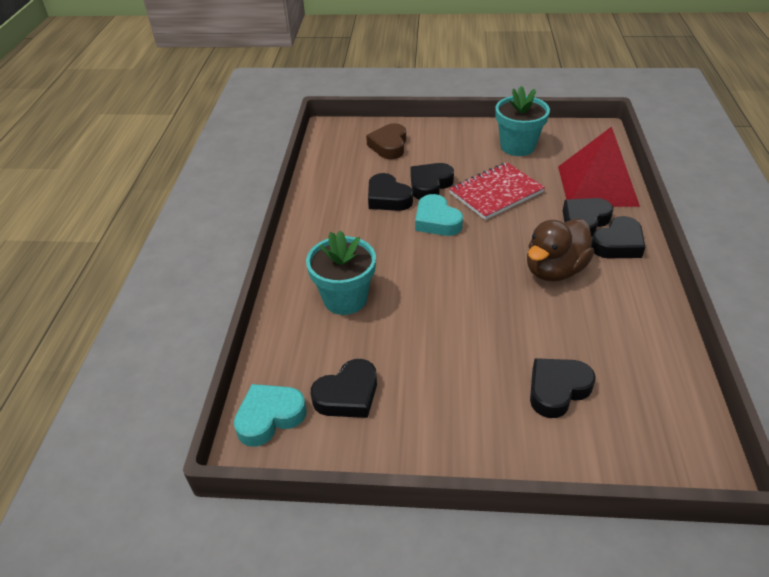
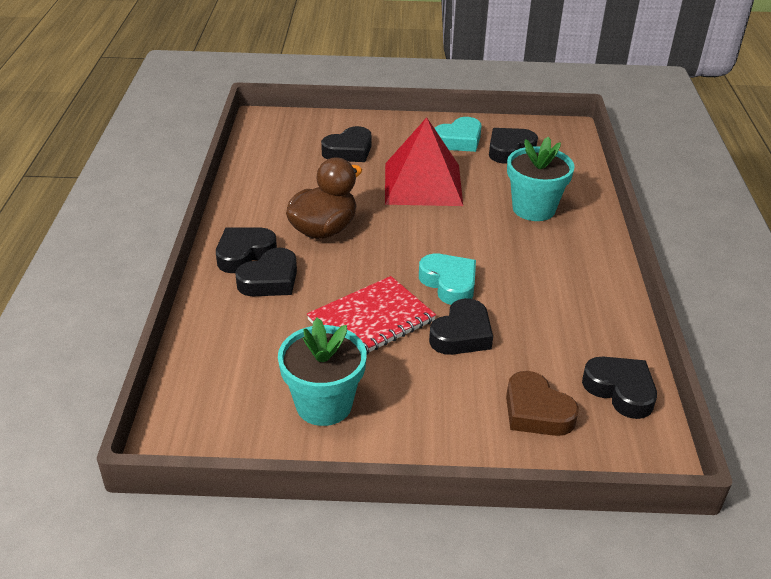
camera: 175 degrees right, 5 degrees down
turquoise heart [234,384,307,446] -> turquoise heart moved to [434,117,482,152]
brown heart [366,123,406,159] -> brown heart turned 135 degrees clockwise [506,371,579,436]
black heart [368,173,413,211] -> black heart moved to [582,356,657,419]
red pyramid [558,127,640,207] -> red pyramid moved to [385,117,463,206]

